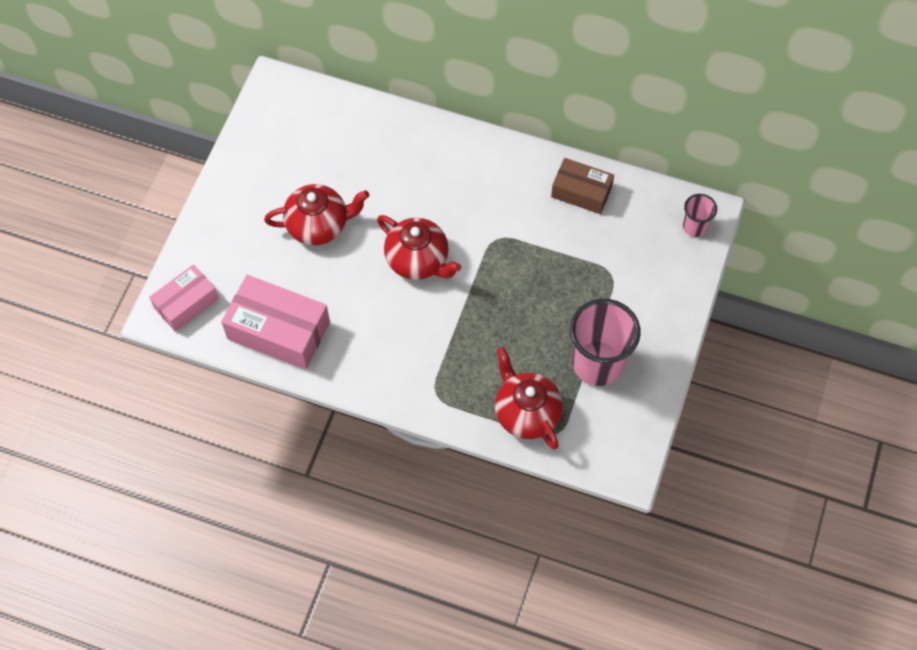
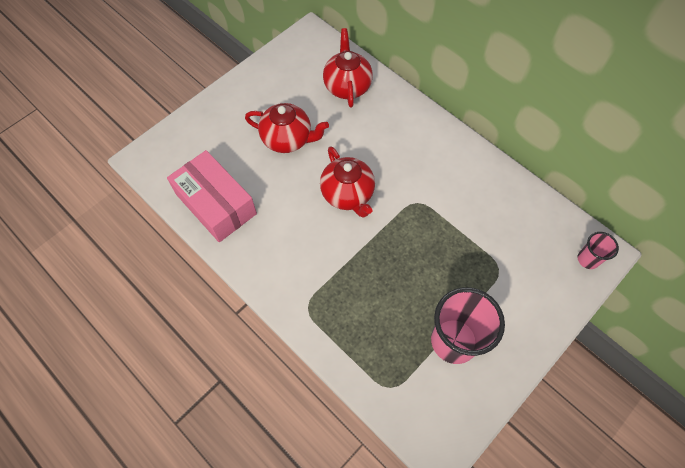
camera: 25 degrees right, 0 degrees up
pink box [149,264,219,332] -> none
red teapot [495,347,563,449] -> red teapot moved to [323,28,373,108]
brown box [551,158,614,214] -> none

